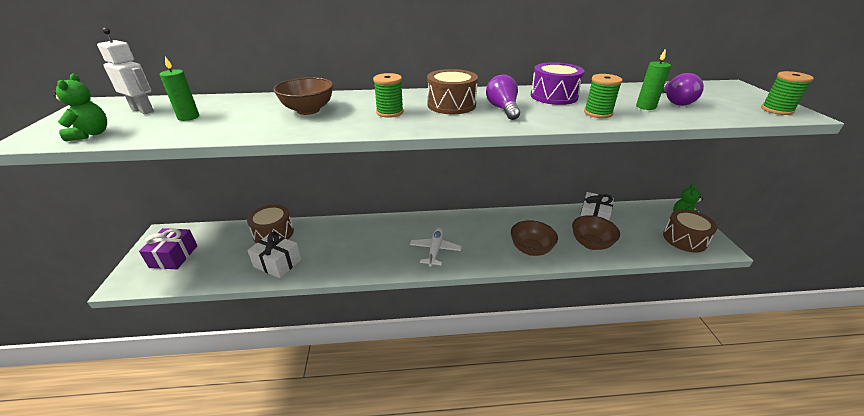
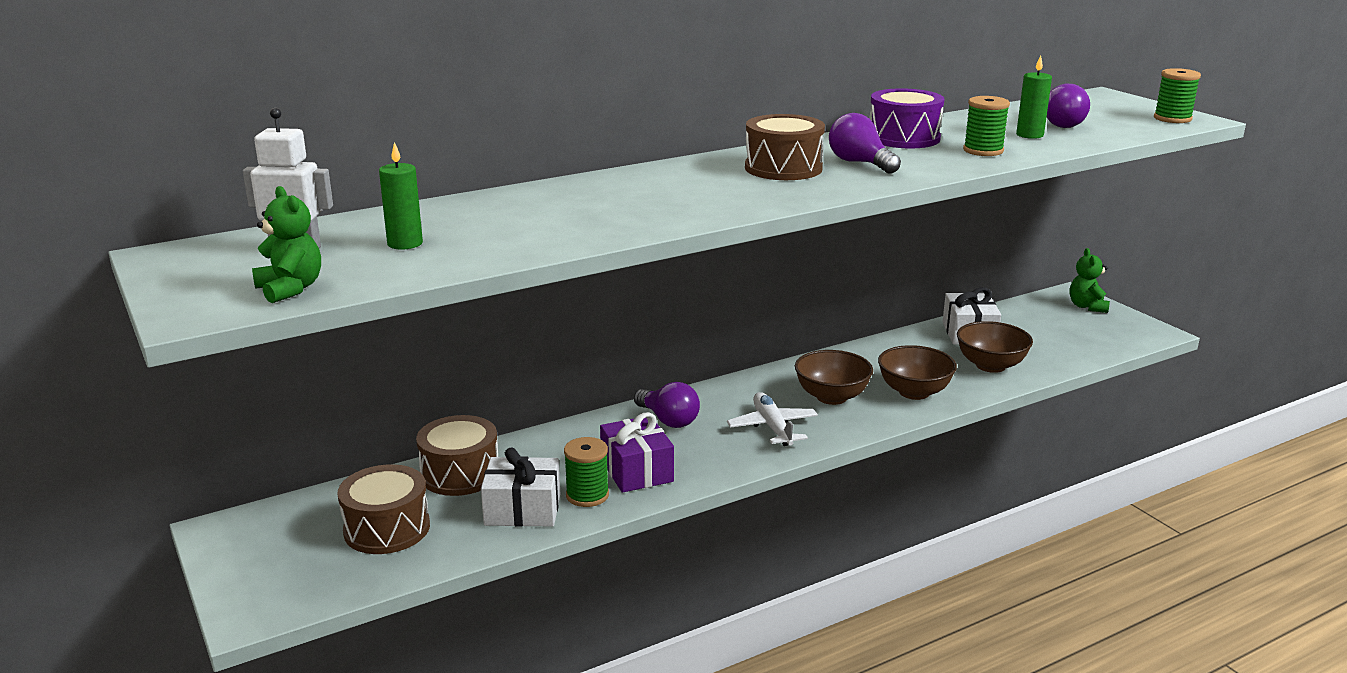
camera: 25 degrees left, 10 degrees down
purple gift [139,228,197,269] -> purple gift moved to [600,412,674,493]
brown bowl [273,77,333,115] -> brown bowl moved to [795,350,873,405]
green spool [373,73,404,118] -> green spool moved to [564,437,609,507]
brown drum [663,209,718,253] -> brown drum moved to [337,464,430,554]
none -> purple light bulb [634,382,700,428]

